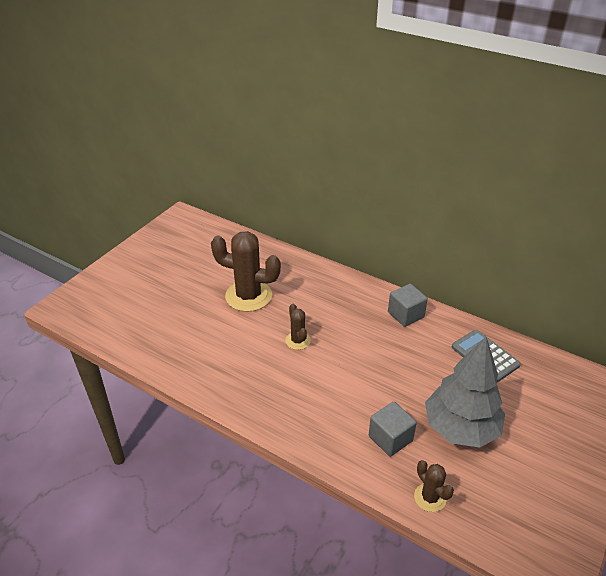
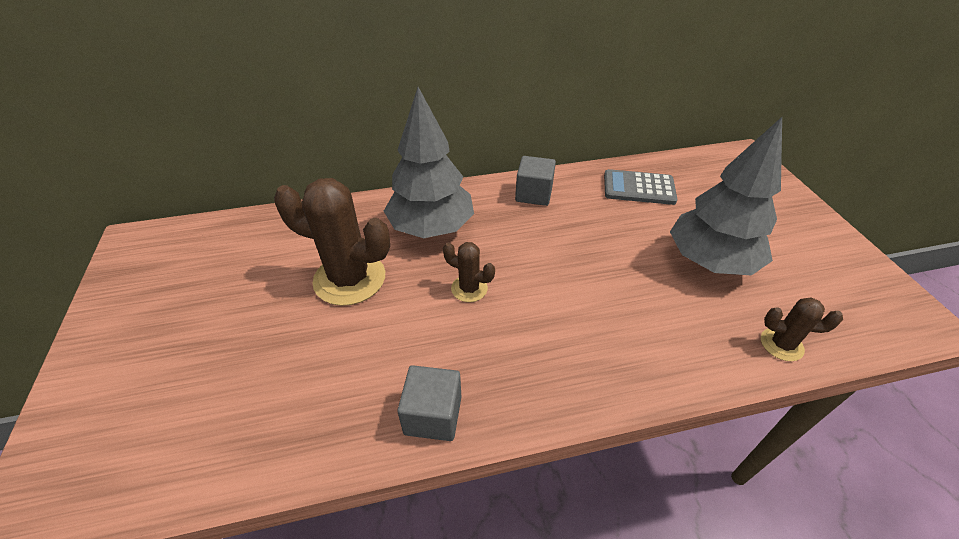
camera: 45 degrees left, 5 degrees up
brown cactus [211,231,281,312] -> brown cactus turned 45 degrees clockwise [274,178,390,306]
grey cube [369,402,417,457] -> grey cube moved to [397,365,461,441]
none -> grey tree [384,87,474,238]

